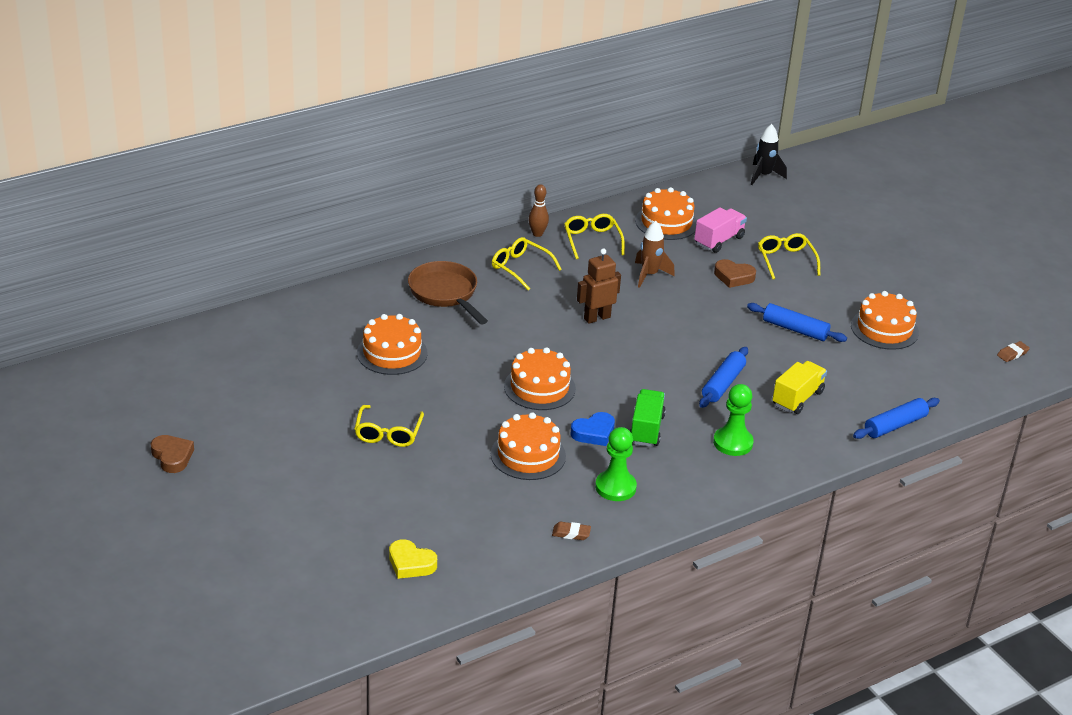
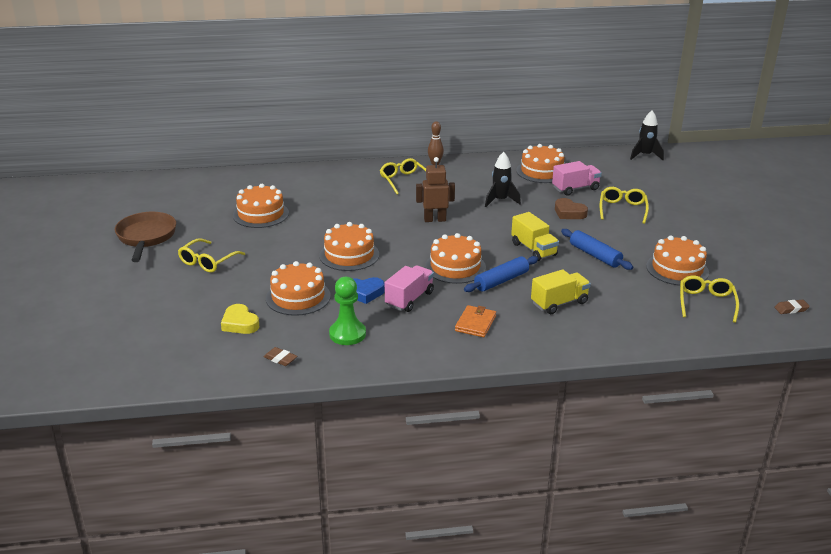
camera: 25 degrees right, 5 degrees down
brown heart [151,435,194,473] -> none
yellow heart [389,539,437,579] -> yellow heart moved to [221,304,259,334]
brown pan [408,261,488,325] -> brown pan moved to [115,212,176,262]
yellow glasses [564,214,625,259] -> yellow glasses moved to [680,276,739,323]
green truck [630,389,666,447] -> pink truck [385,265,434,312]
brown rocket [635,221,675,288] -> black rocket [485,152,521,207]
green pawn [713,384,754,456] -> orange wallet [455,305,496,337]
blue rolling pin [853,398,940,439] -> none
none -> orange cake [425,233,486,284]
none -> yellow truck [511,212,559,261]

